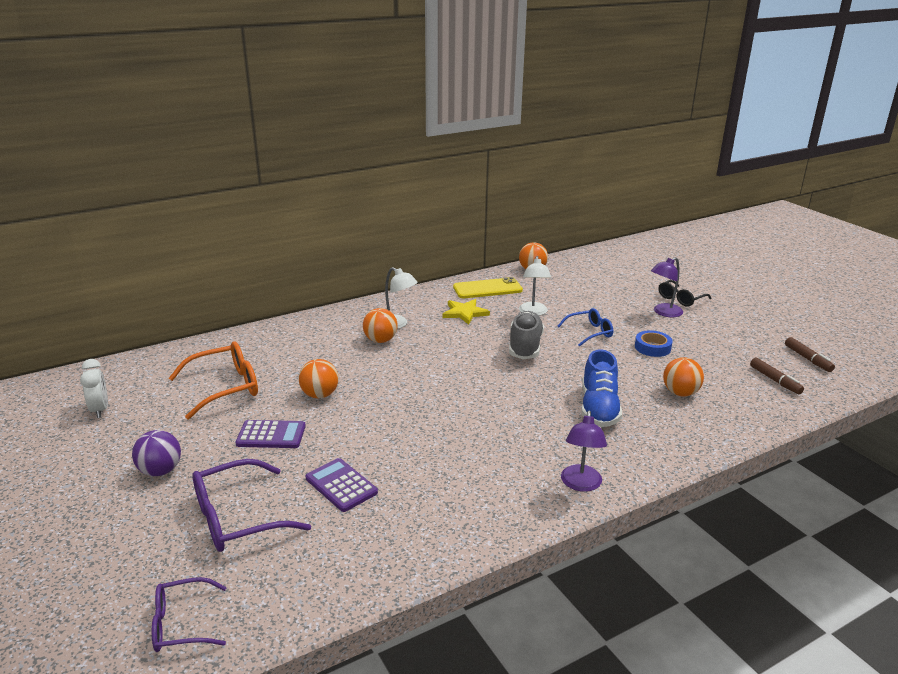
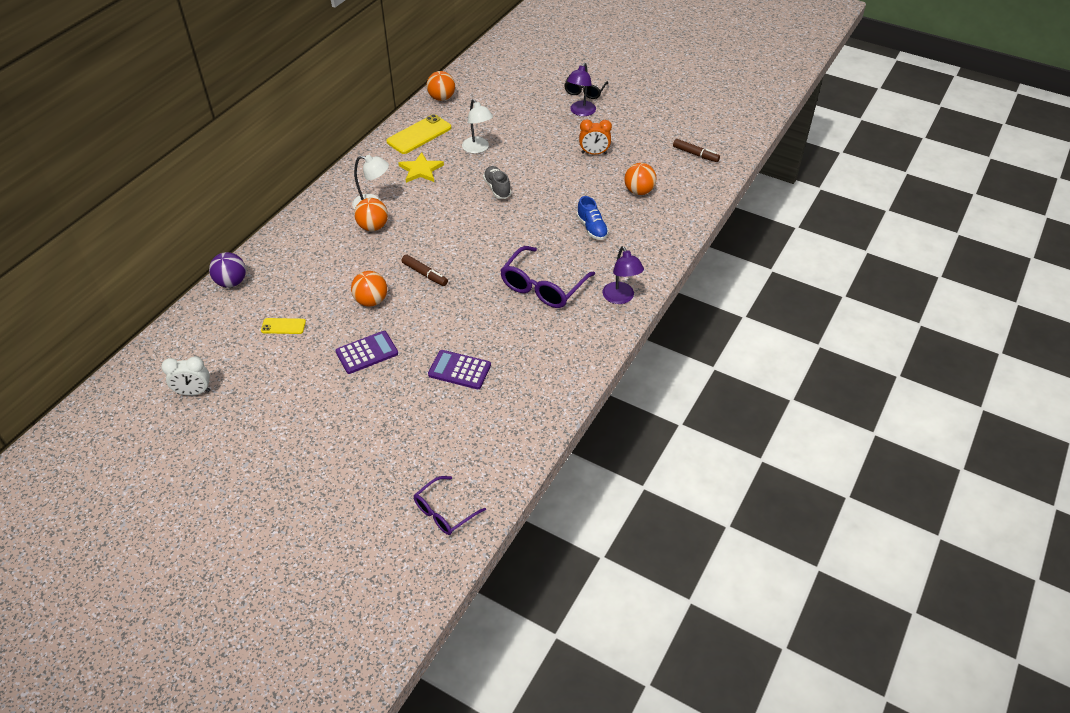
camera: 30 degrees left, 20 degrees up
white clock [80,359,108,418] -> white clock turned 135 degrees clockwise [161,356,210,396]
purple ball [132,430,181,476] -> purple ball moved to [209,252,246,288]
orange glasses [169,341,258,420] -> yellow phone [261,318,306,334]
purple glasses [192,459,311,552] -> purple glasses moved to [500,246,595,308]
grey shoe [509,311,544,359] -> grey shoe [483,166,511,199], size x0.65
blue glasses [558,308,613,347] -> none
blue shoe [581,349,622,427] -> blue shoe [577,196,609,240], size x0.65
blue tape [635,330,673,357] -> orange clock [579,119,612,155]
brown marker [785,337,835,372] -> brown marker moved to [401,254,448,286]

